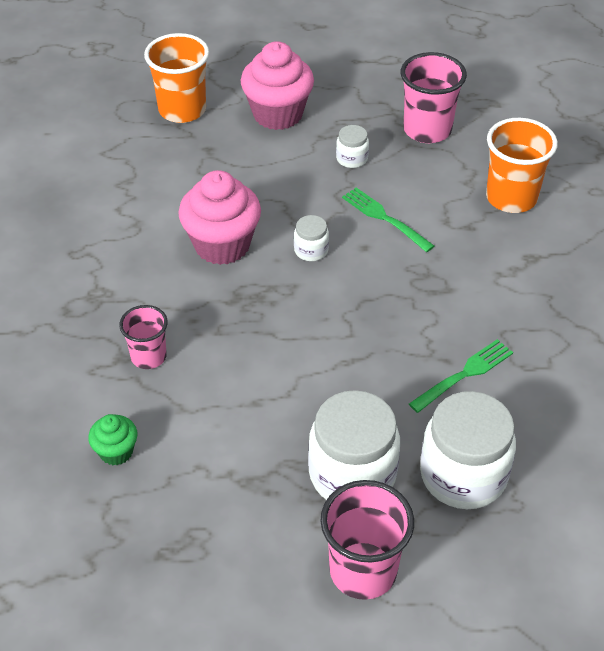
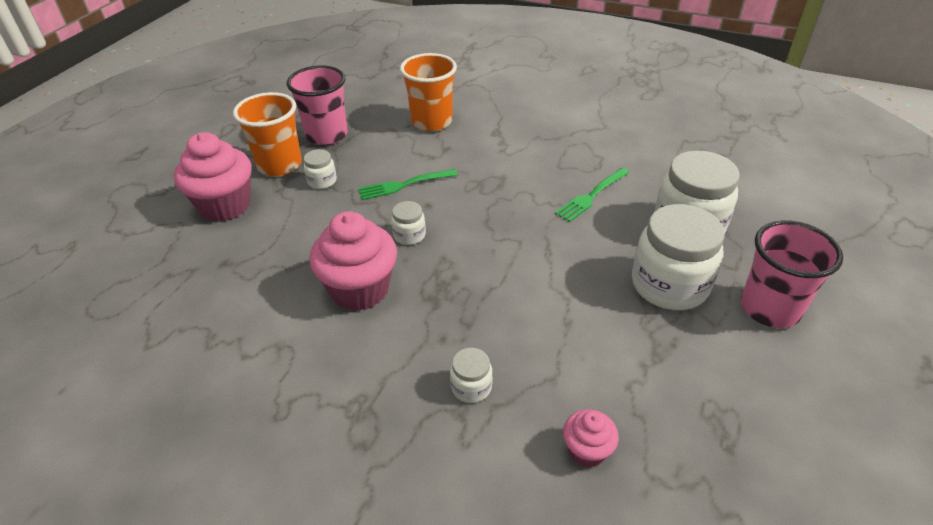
camera: 65 degrees left, 5 degrees down
green cupcake [88,414,137,465] -> pink cupcake [563,409,619,468]
pink cup [119,305,168,369] -> white jar [450,348,493,403]
orange cup [144,33,209,123] -> orange cup moved to [233,92,302,177]
green fork [409,339,513,413] -> green fork turned 120 degrees counterclockwise [555,168,629,222]

